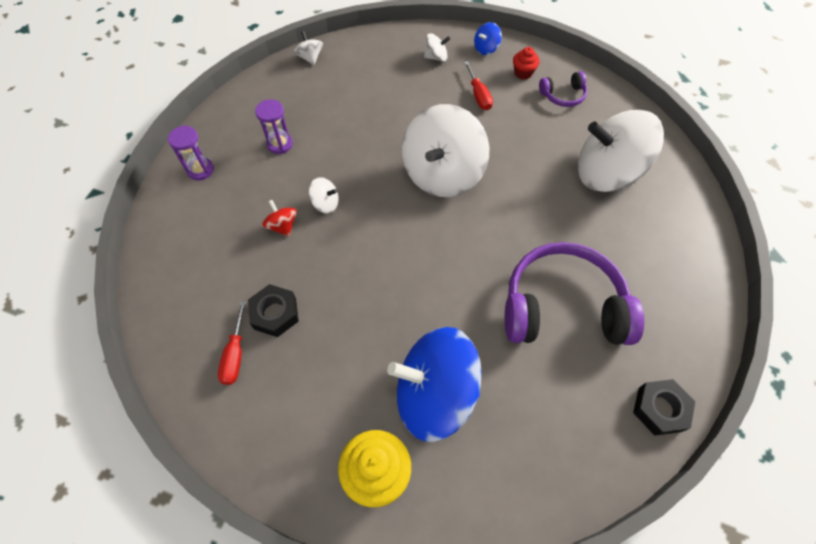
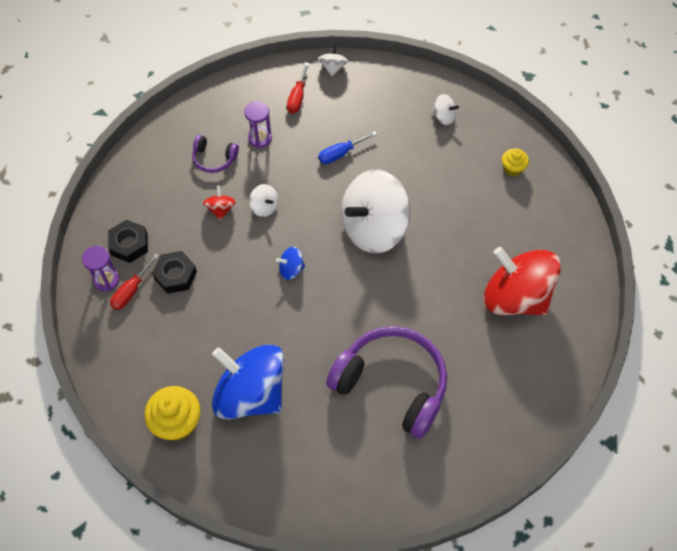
camera: 30 degrees right, 0 degrees up
purple hourglass [168,125,214,180] -> purple hourglass moved to [82,246,119,291]
red screwdriver [464,61,493,110] -> red screwdriver moved to [287,62,309,113]
blue spinning top [474,22,502,55] -> blue spinning top moved to [276,246,305,280]
red cupcake [513,47,540,80] -> yellow cupcake [502,149,529,176]
purple headphones [539,71,587,107] -> purple headphones moved to [192,135,239,173]
white spinning top [578,110,664,192] -> red spinning top [484,247,561,315]
black nut [633,379,695,436] -> black nut moved to [108,220,148,263]
none -> blue screwdriver [318,131,377,164]

